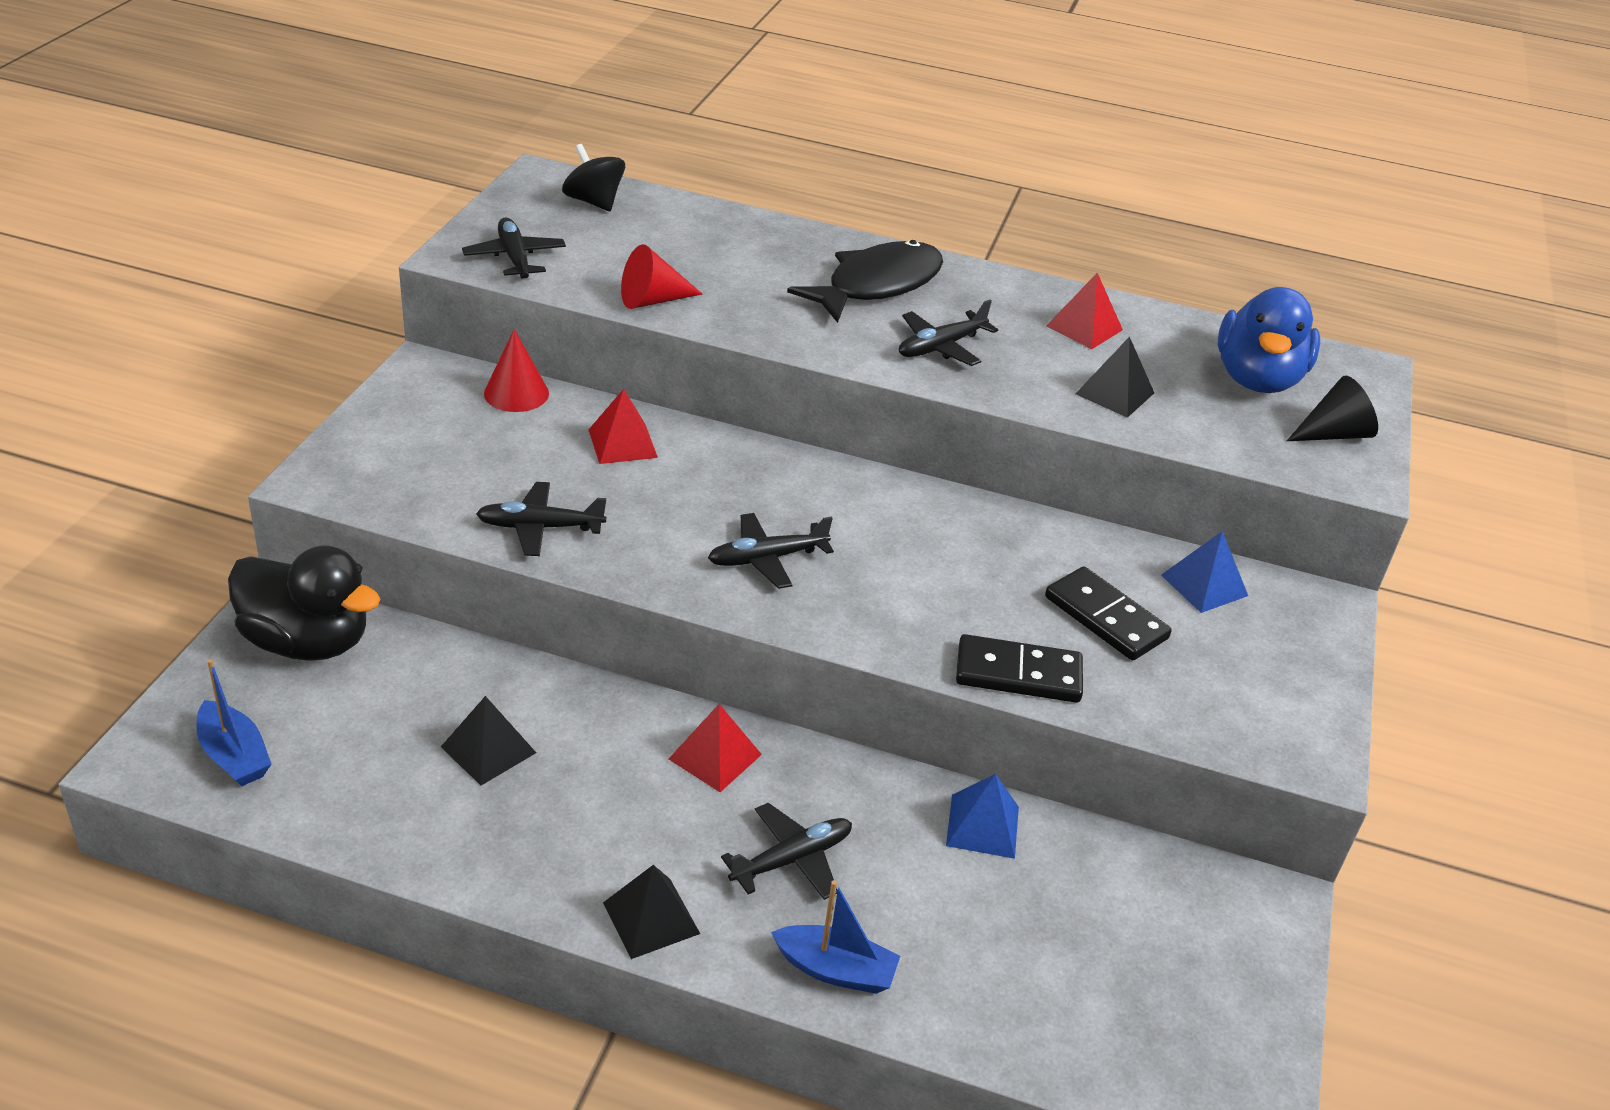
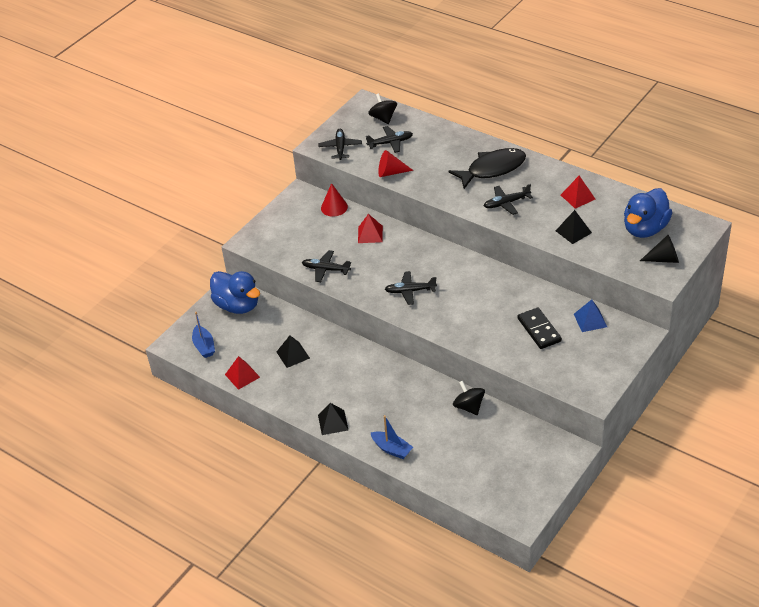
camera: 25 degrees right, 5 degrees up
black duck [228,545,380,661] -> blue duck [210,271,260,314]
red pyramid [669,704,762,792] -> red pyramid moved to [225,356,260,390]
black plane [721,803,852,900] -> black plane moved to [366,126,413,153]
blue pyramid [946,774,1019,859] -> black spinning top [453,381,485,415]
black domino [956,634,1083,703] -> none

